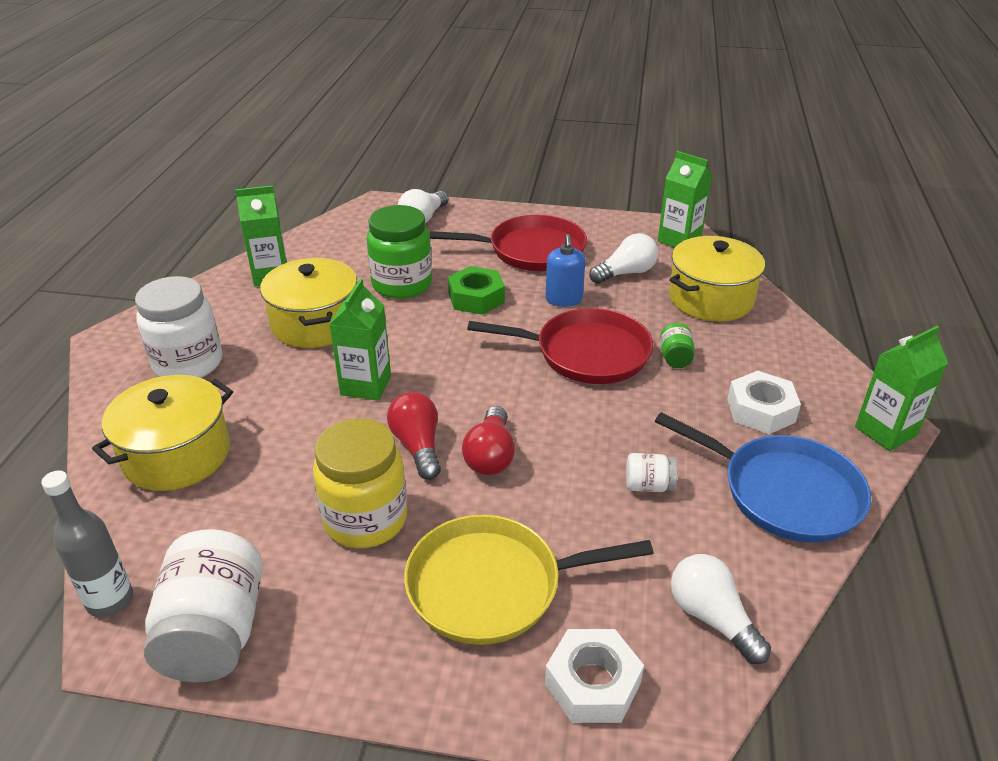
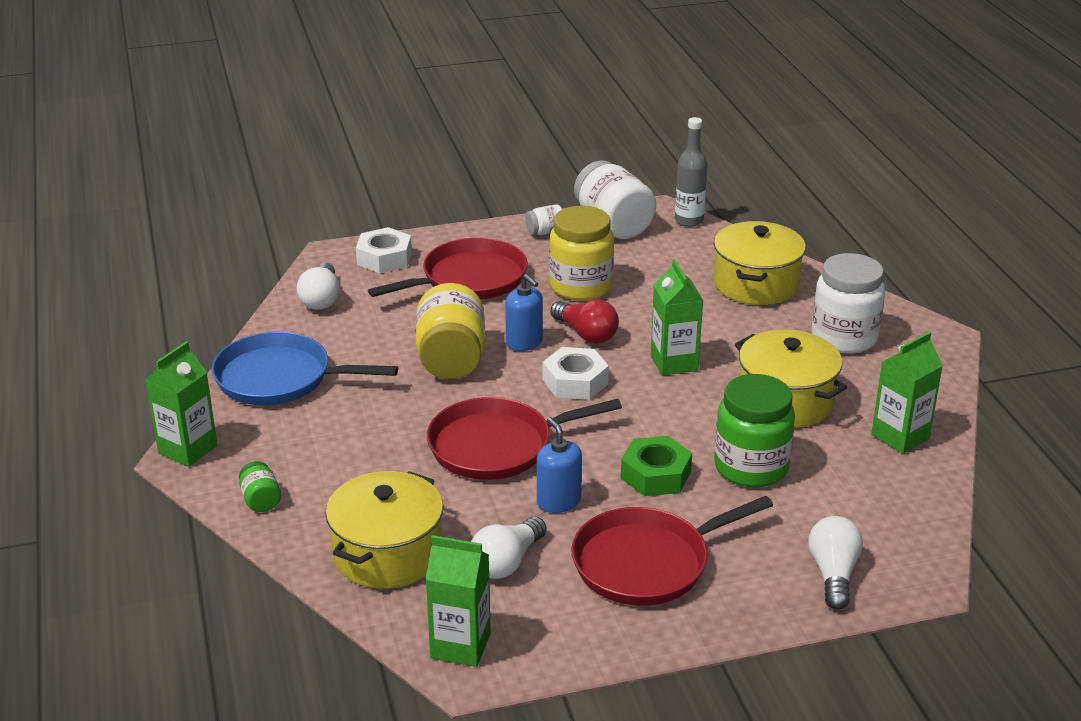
camera: 155 degrees right, 5 degrees down
yellow pan [404,514,654,645] -> red pan [368,238,528,299]
red light bulb [462,406,515,475] -> blue soap dispenser [505,274,543,351]
white jar [626,453,677,492] -> white jar moved to [525,204,562,235]
green jar [660,323,695,368] -> green jar moved to [239,461,281,512]
white light bulb [671,554,771,664] -> white light bulb turned 60 degrees clockwise [296,263,340,310]
white nut [727,371,801,434] -> white nut moved to [543,347,609,400]
none -> yellow jar [415,283,485,379]

